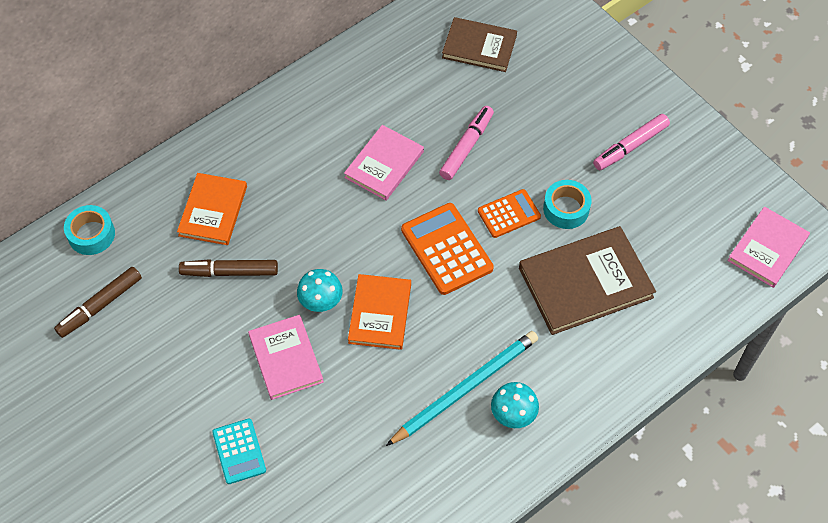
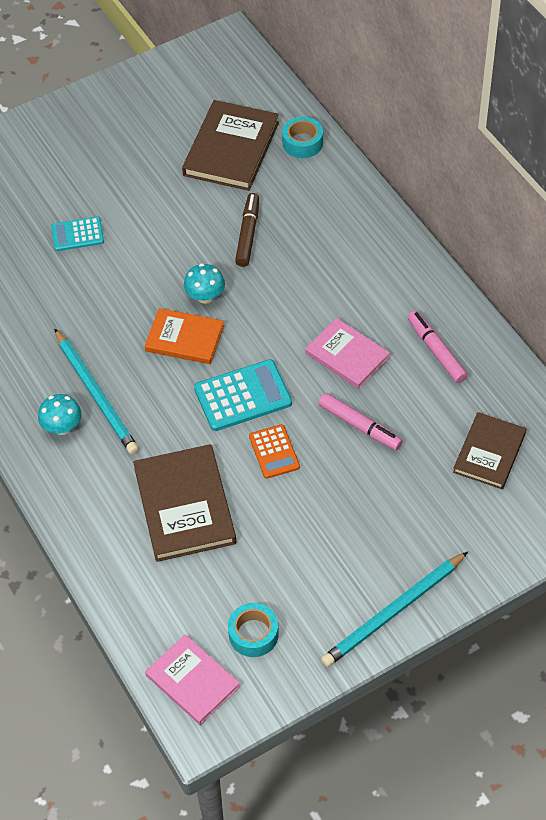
camera: 100 degrees right, 5 degrees down
brown marker [54,267,142,338] -> brown book [182,100,279,191]
orange book [177,173,247,245] -> none
pink book [248,315,324,400] -> none
orange calculator [401,203,494,295] -> turquoise calculator [194,359,292,431]
turquoise tape [543,180,592,229] -> turquoise tape moved to [228,603,279,657]
pink marker [593,114,670,170] -> pink marker moved to [408,311,468,383]
none -> turquoise pencil [321,552,468,667]

